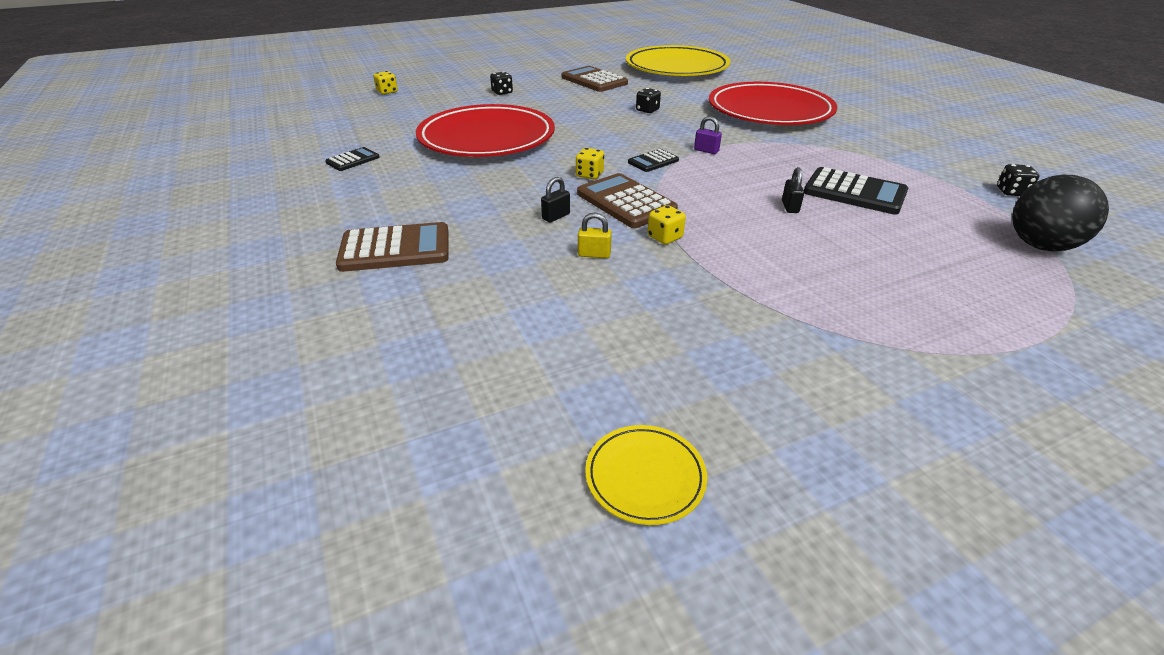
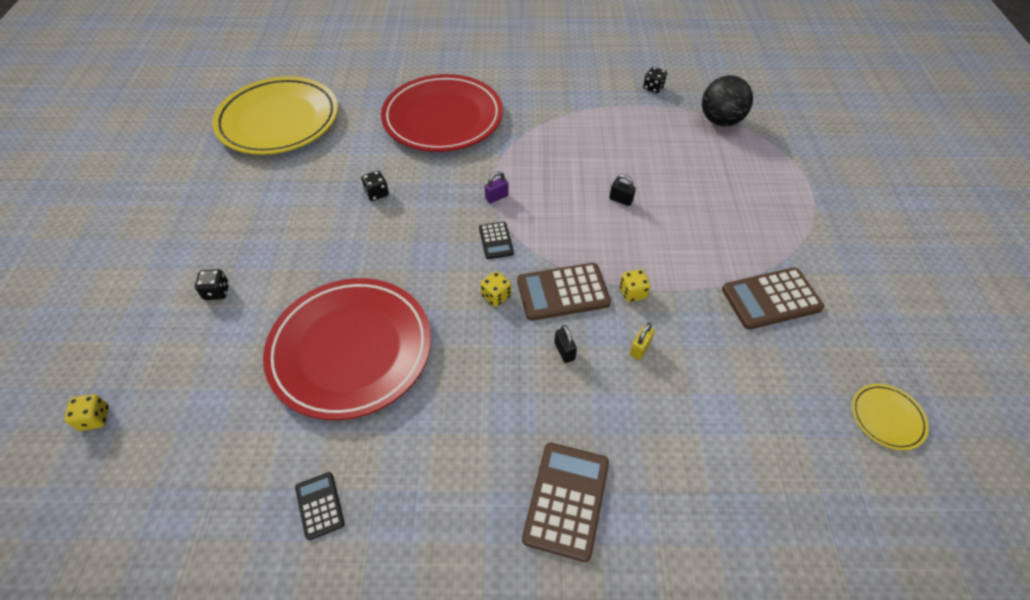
camera: 65 degrees left, 15 degrees up
brown calculator [562,66,628,92] -> brown calculator moved to [722,267,824,330]
black calculator [804,167,908,215] -> none

